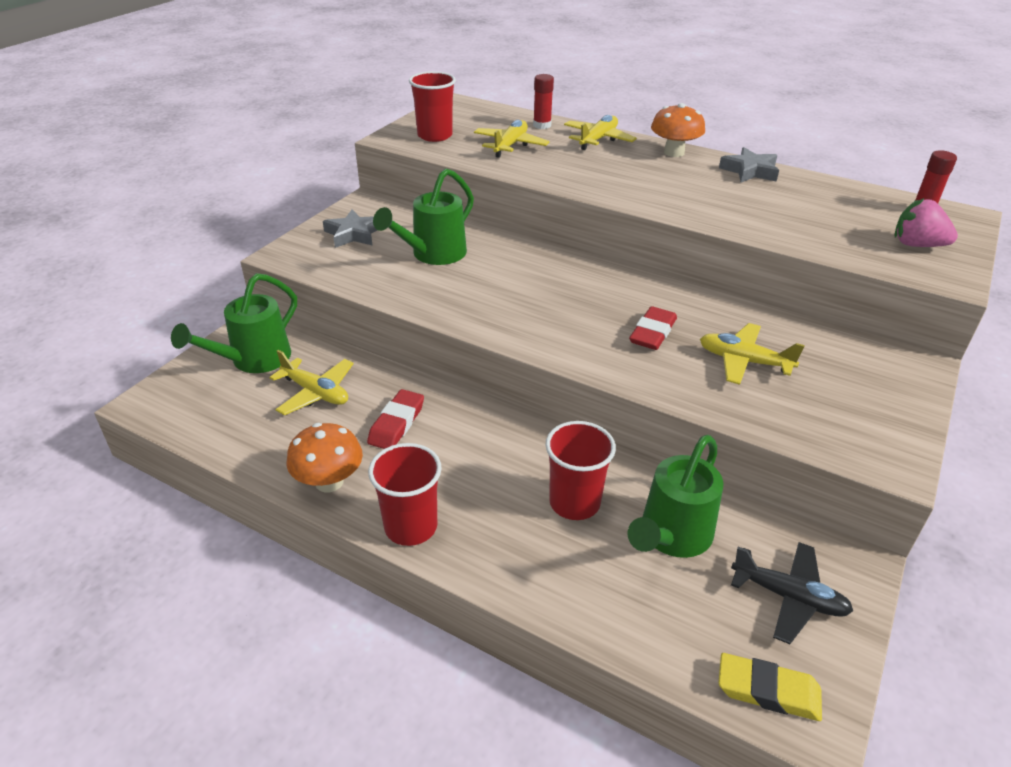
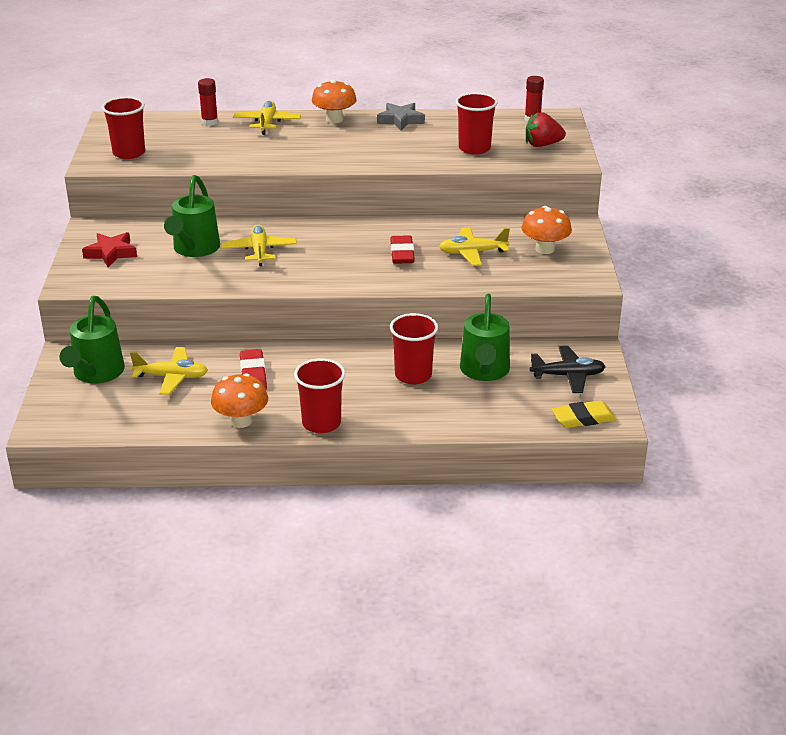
camera: 30 degrees left, 5 degrees down
grey star [323,209,378,248] -> red star [82,232,137,267]
yellow plane [474,120,550,158] -> yellow plane moved to [221,224,297,266]
pink strawberry [894,198,958,247] -> red strawberry [526,112,566,147]
none -> red cup [455,93,498,155]
none -> orange mushroom [521,206,572,254]

